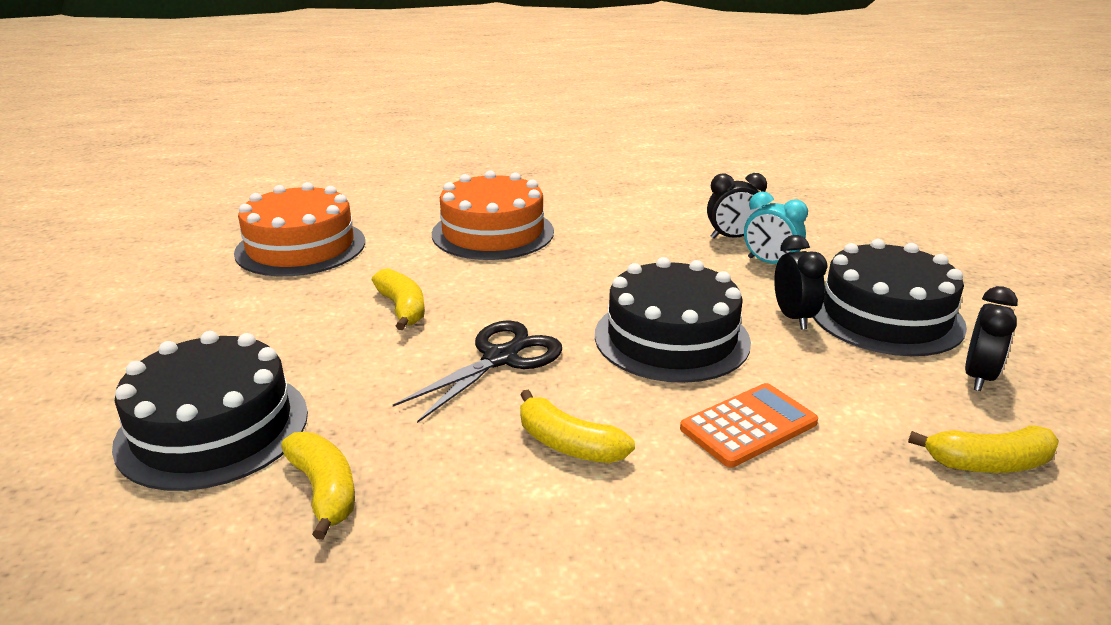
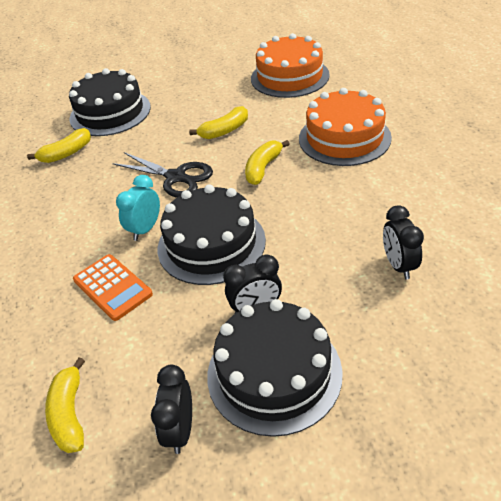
camera: 85 degrees right, 15 degrees up
yellow banana [520,390,635,463] -> yellow banana moved to [245,140,290,185]
turquoise clock [744,191,808,264] -> turquoise clock moved to [116,175,160,241]
black clock [965,286,1018,391] -> black clock turned 75 degrees clockwise [151,365,192,454]

